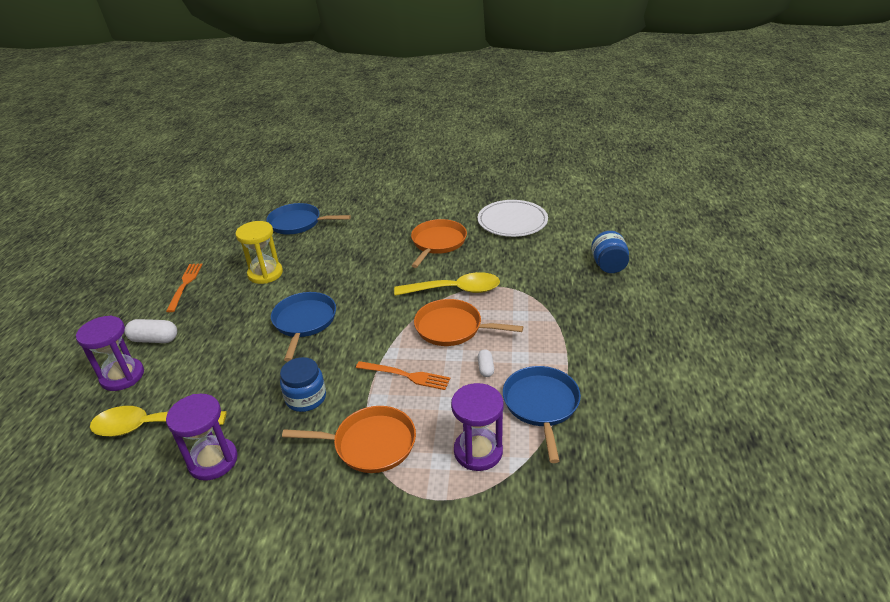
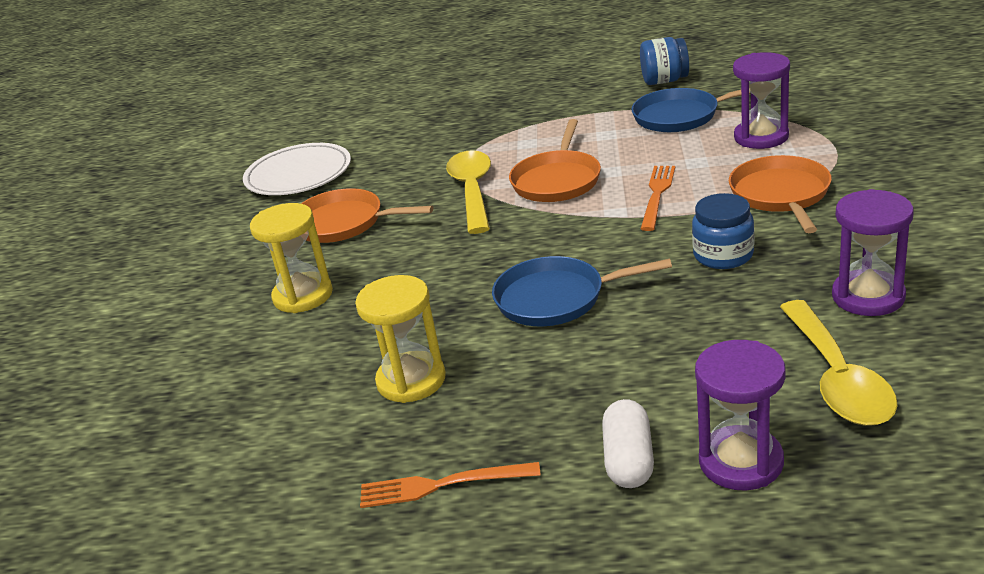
camera: 90 degrees left, 5 degrees down
blue pan [266,203,351,234] -> none
white capsule [478,349,494,377] -> none
blue jar [591,231,629,273] -> blue jar moved to [640,37,689,85]
none -> yellow hourglass [250,203,333,313]

